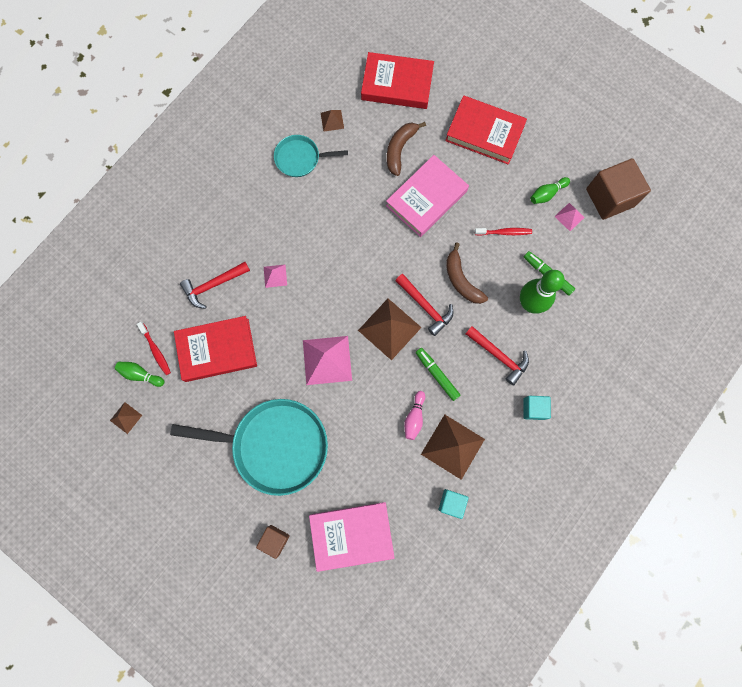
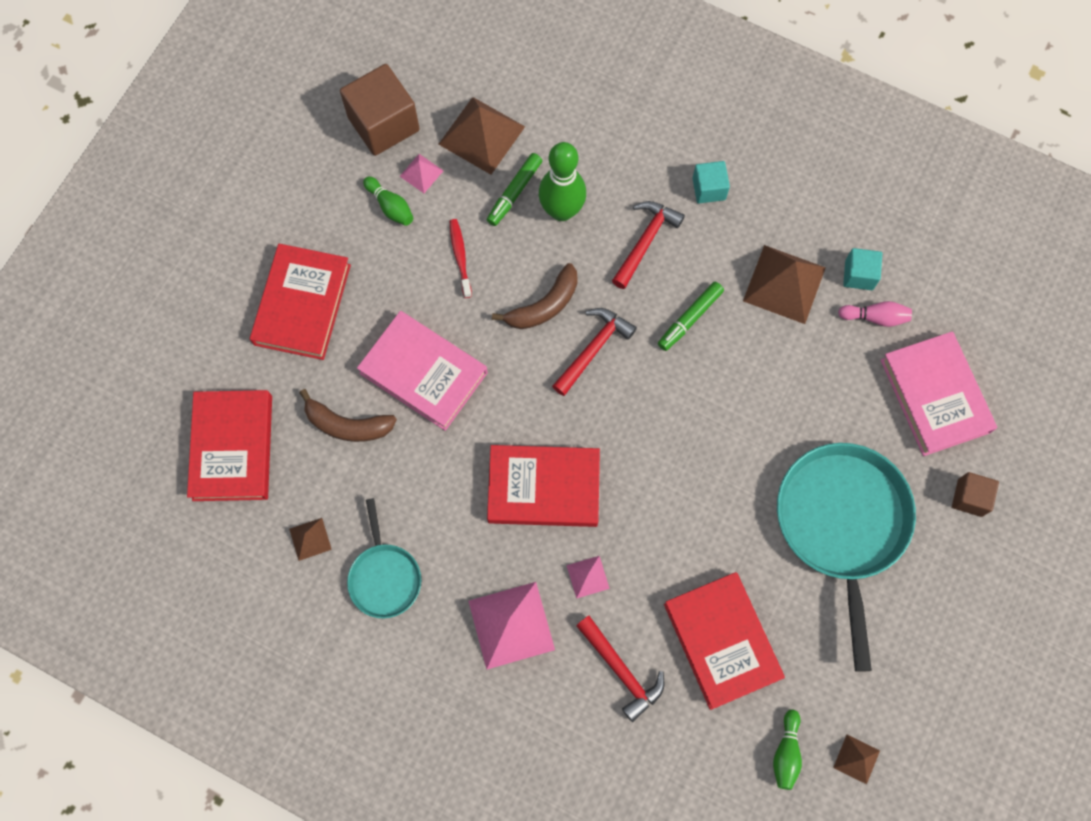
camera: 100 degrees left, 5 degrees down
red toothbrush [137,322,171,375] -> none
pink pyramid [303,336,352,385] -> pink pyramid moved to [469,582,555,670]
brown pyramid [358,298,422,360] -> brown pyramid moved to [438,97,525,175]
pink bowling pin [404,391,425,440] -> pink bowling pin moved to [838,301,912,327]
none -> red book [487,445,600,527]

